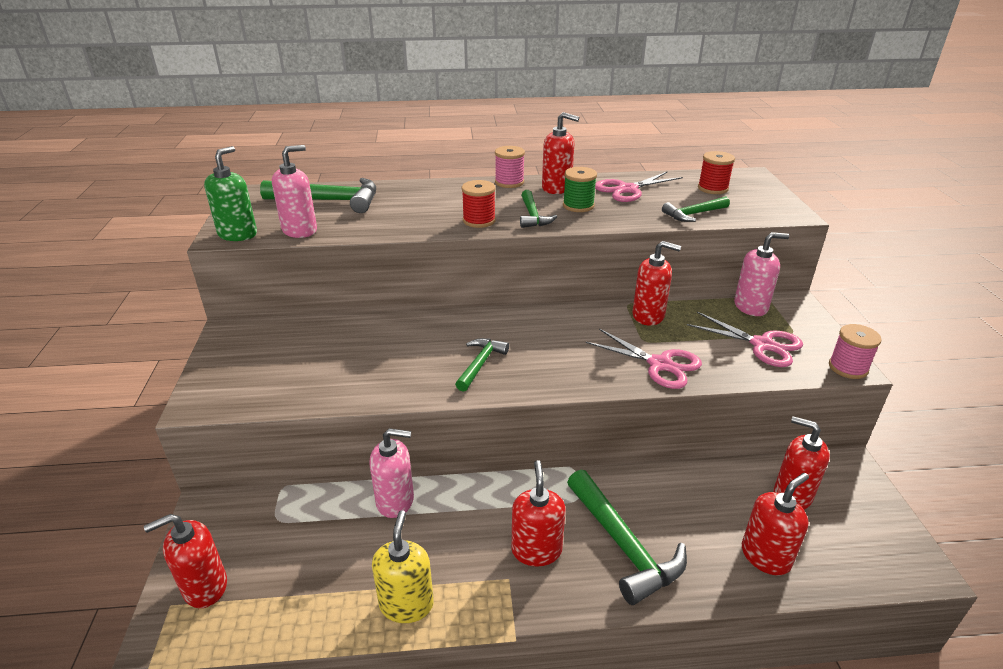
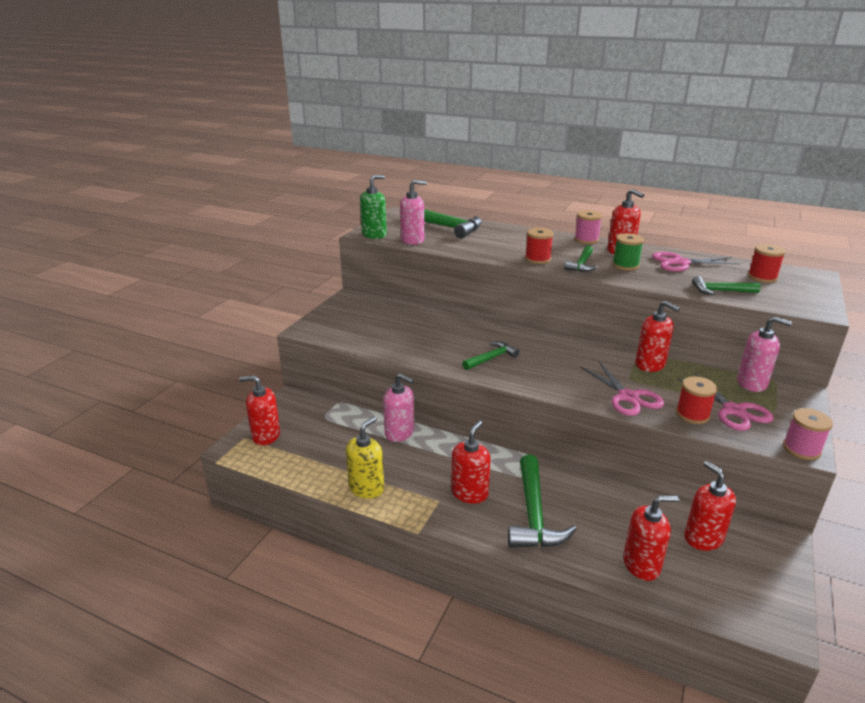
camera: 30 degrees right, 5 degrees down
none -> red spool [676,377,717,424]

